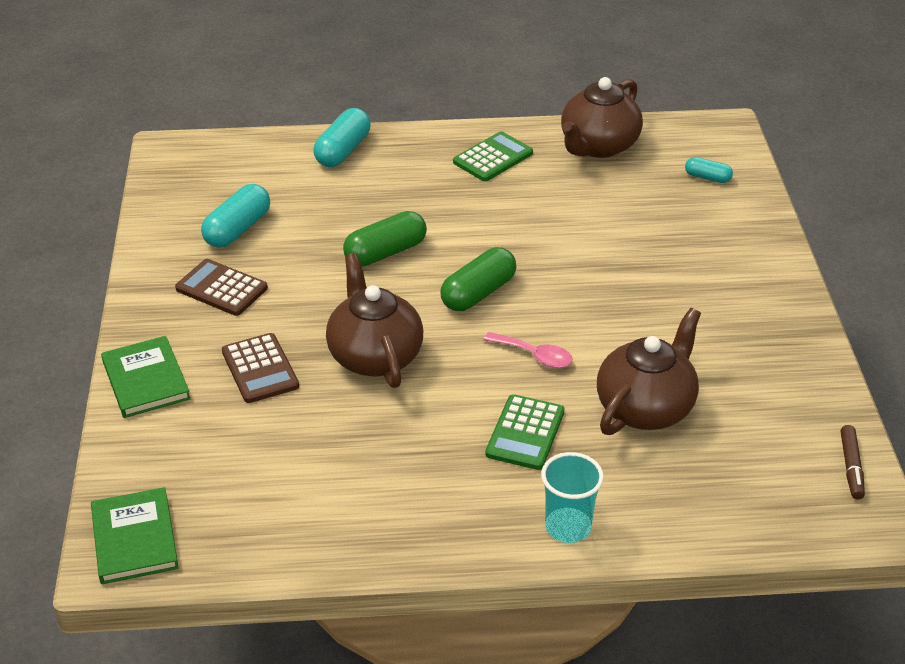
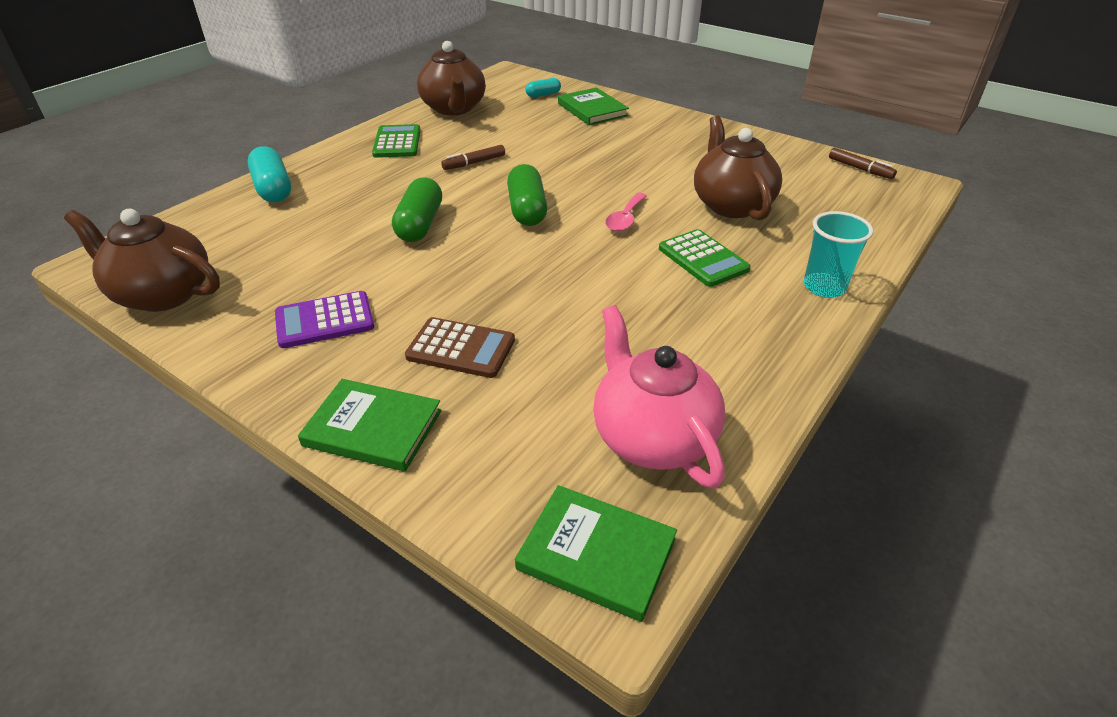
camera: 50 degrees left, 0 degrees up
brown calculator [175,259,268,316] -> purple calculator [275,291,374,348]
turquoise capsule [201,184,270,248] -> none
brown teapot [326,253,423,388] -> brown teapot moved to [64,209,220,312]
pink spoon [483,332,573,368] -> pink spoon turned 135 degrees clockwise [605,193,647,232]
none -> brown marker [441,145,505,170]
none -> green book [558,88,629,125]
none -> pink teapot [593,305,725,489]

